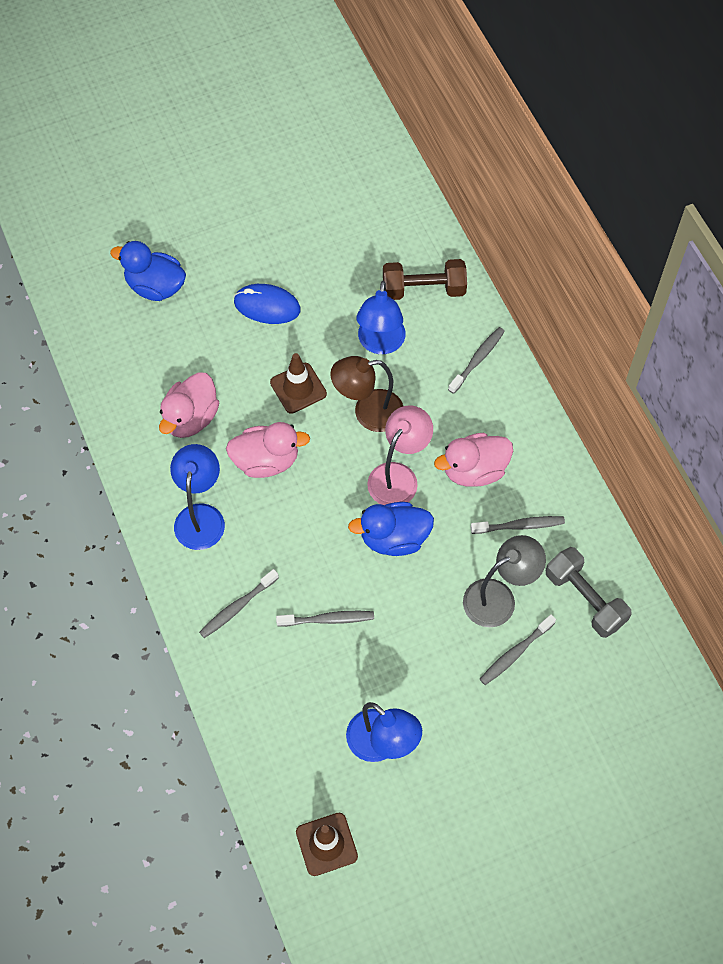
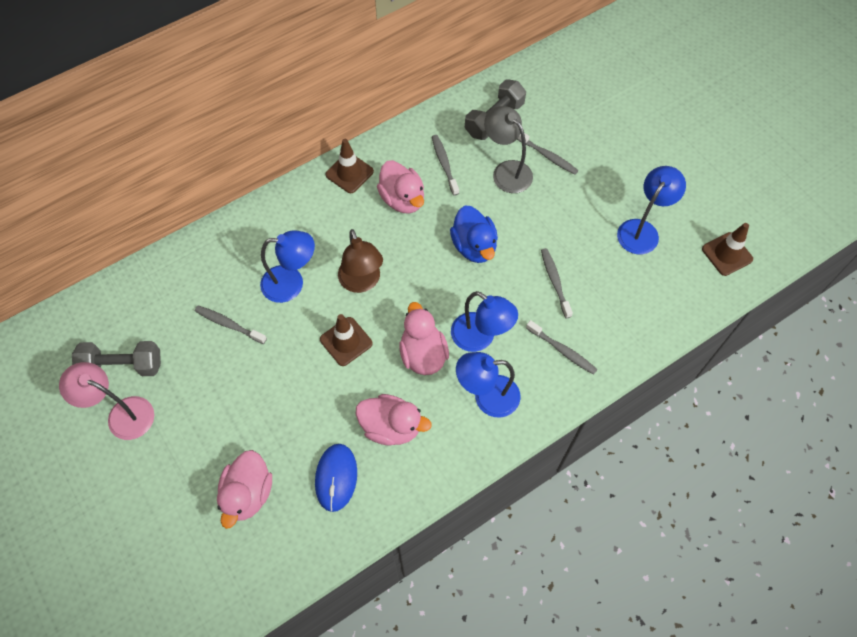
camera: 100 degrees left, 0 degrees up
blue duck [110,241,186,301] -> pink duck [217,450,272,529]
blue mouse [234,284,301,324] -> blue mouse moved to [315,444,357,512]
pink lamp [367,405,433,505] -> pink lamp moved to [59,362,154,440]
brown dumbbell [383,259,467,300] -> none
grey toothbrush [448,327,505,394] -> grey toothbrush moved to [195,306,267,344]
none -> grey dumbbell [72,341,161,376]
none -> brown traffic cone [325,139,374,193]
none -> blue lamp [451,291,518,352]

